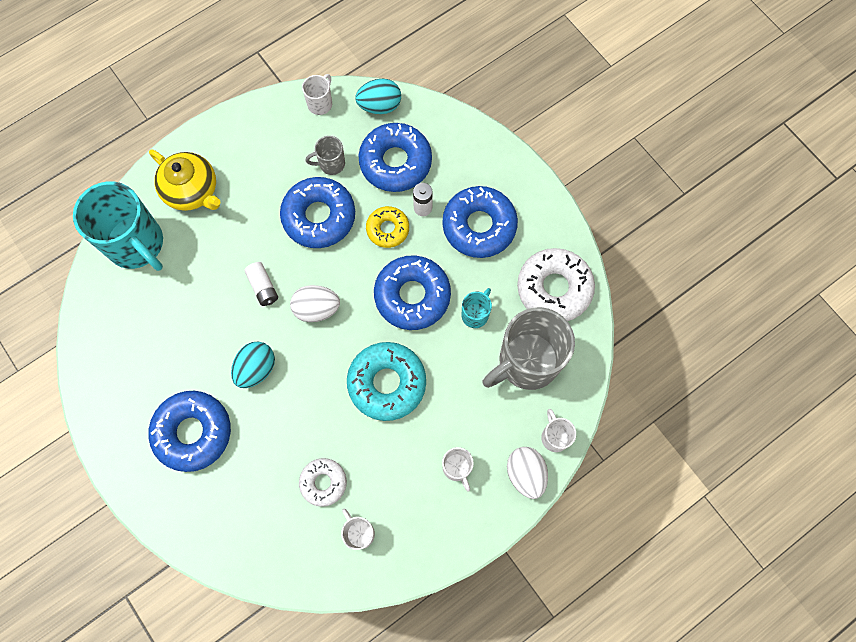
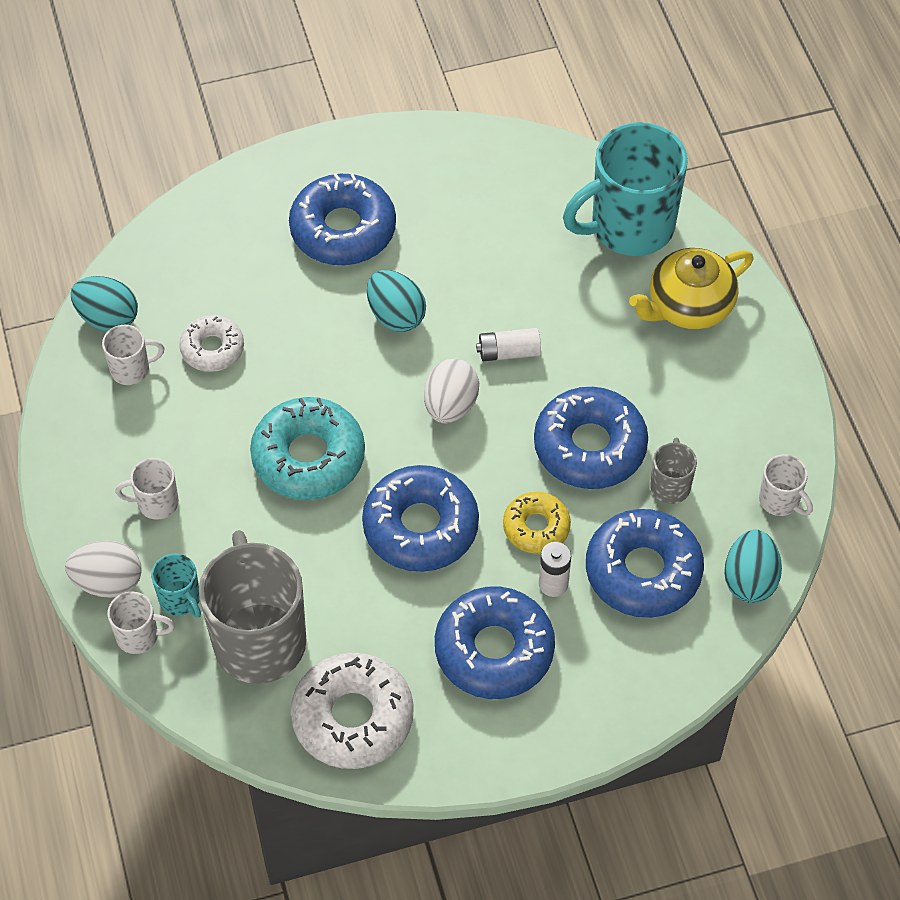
camera: 110 degrees right, 15 degrees down
turquoise mug [462,288,492,328] -> turquoise mug moved to [151,553,201,618]
none -> turquoise egg [71,276,138,331]

